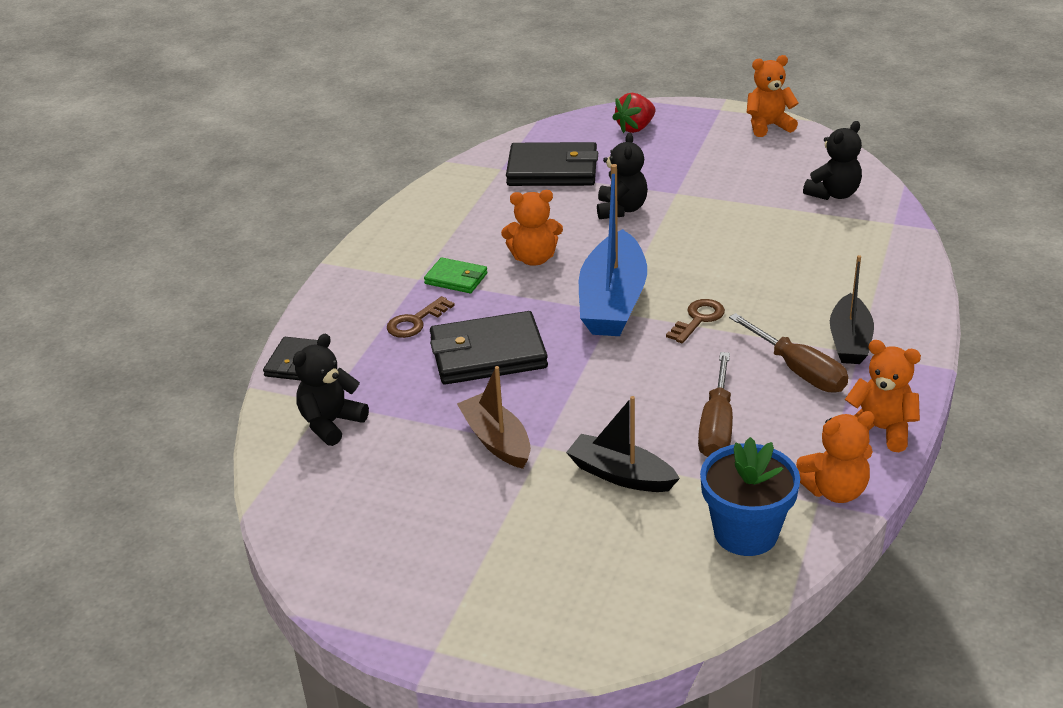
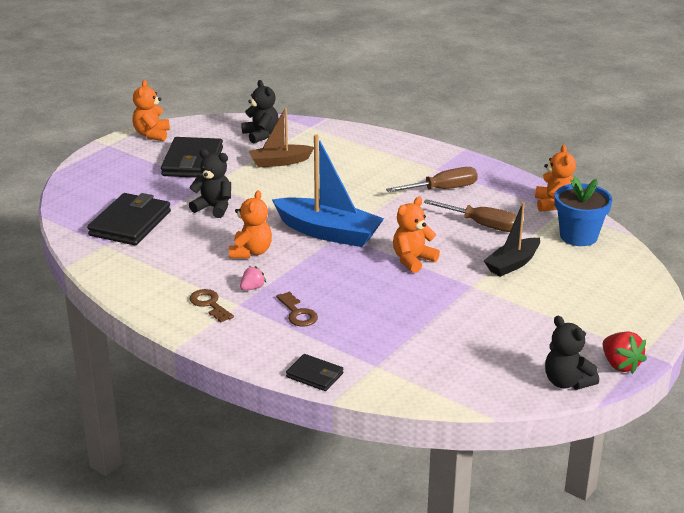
camera: 75 degrees left, 5 degrees down
black teddy bear [293,333,369,446] -> black teddy bear moved to [545,315,599,390]
green wallet [424,257,487,293] -> pink strawberry [240,266,266,291]
black wallet [430,311,548,385] -> black wallet moved to [161,137,223,178]
brown boat [457,366,531,469] -> brown boat moved to [249,108,314,168]
red strawberry [612,93,655,133] -> red strawberry moved to [603,331,647,374]
brown key [666,299,725,343] -> brown key moved to [189,289,234,323]
black boat [830,255,874,364] -> none
orange teddy bear [845,340,921,452] -> orange teddy bear moved to [393,197,440,273]

